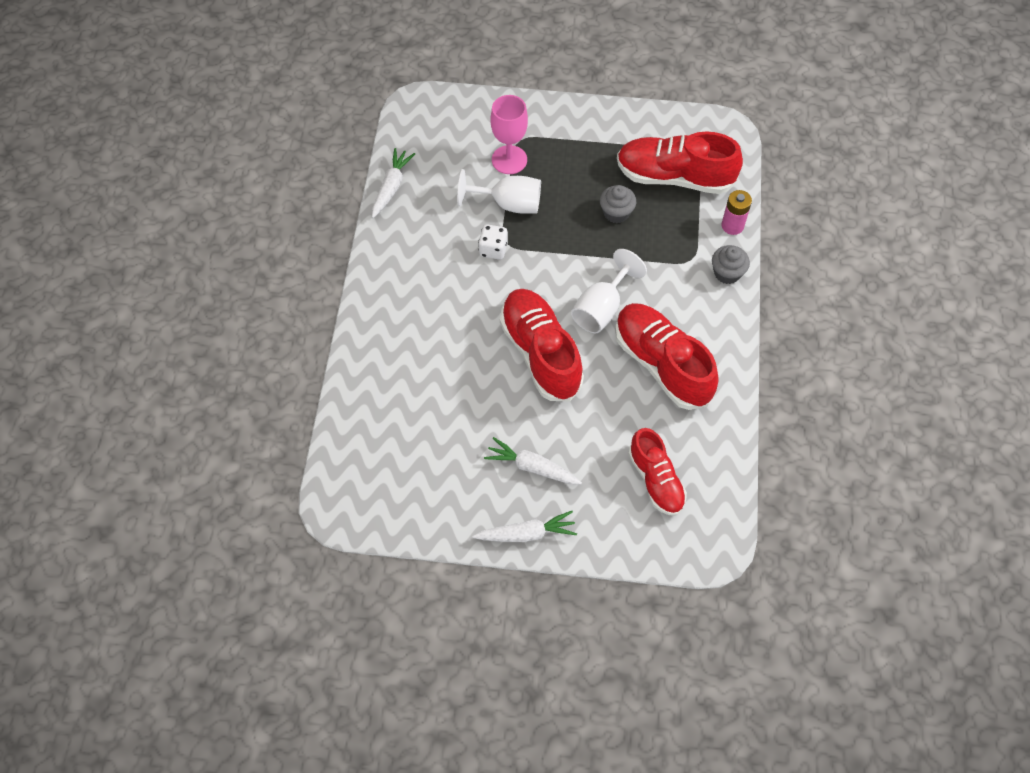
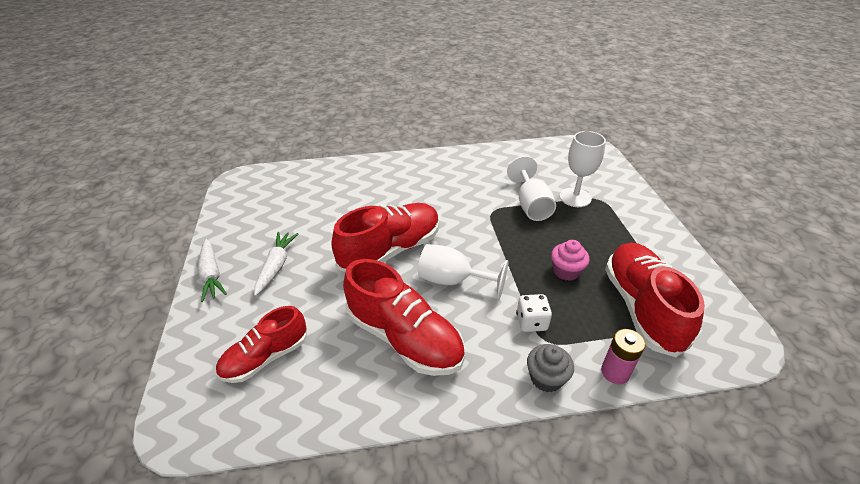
camera: 75 degrees right, 20 degrees down
white carrot [372,148,415,218] -> none
white dice [478,224,508,260] -> white dice moved to [516,294,552,332]
pink goblet [491,95,528,174] -> white goblet [560,131,606,207]
grey cupcake [600,185,636,223] -> pink cupcake [551,240,590,281]
red shoe [615,303,719,410] -> red shoe turned 90 degrees clockwise [343,259,465,376]

